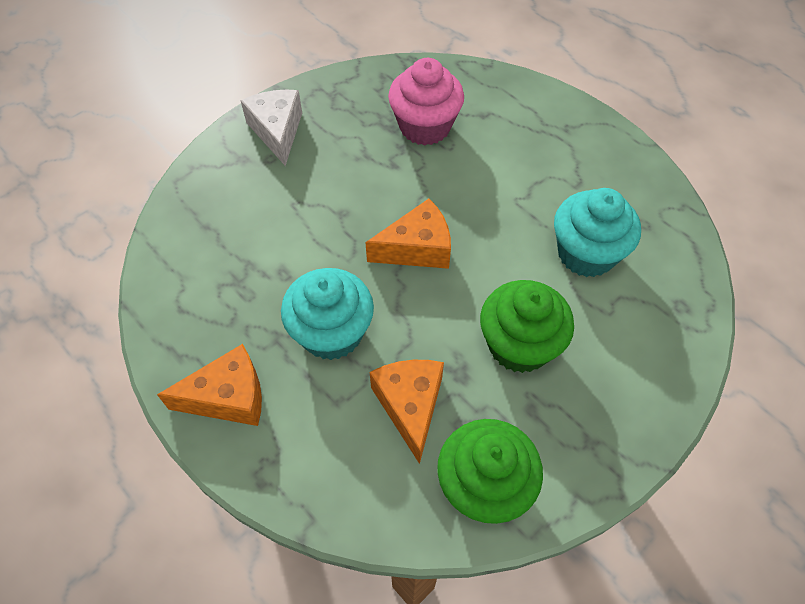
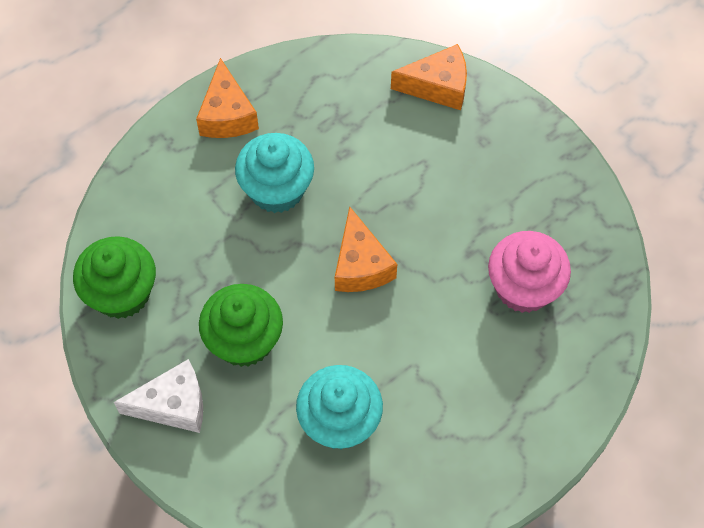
camera: 95 degrees right, 5 degrees up
white cheese [240,89,302,166] -> white cheese moved to [114,359,203,433]
orange cheese [370,360,444,464] -> orange cheese moved to [391,44,467,110]

